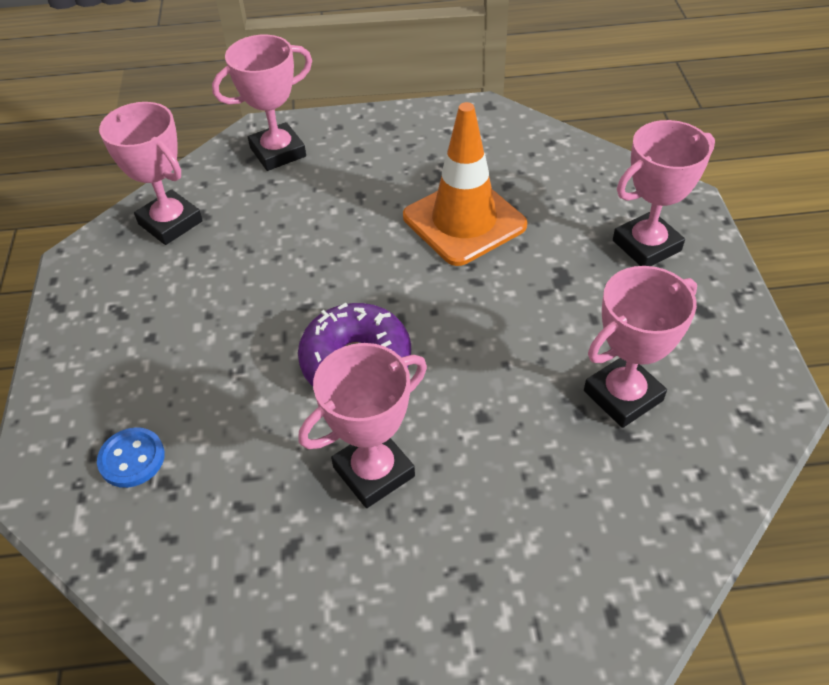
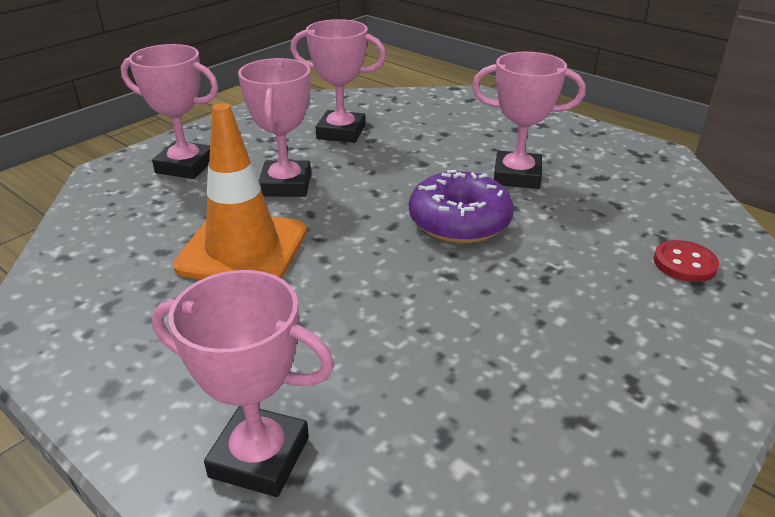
camera: 135 degrees left, 15 degrees down
blue button [97,427,165,488] -> red button [654,240,719,282]
pink trophy [99,102,203,245] -> pink trophy moved to [238,58,311,197]

